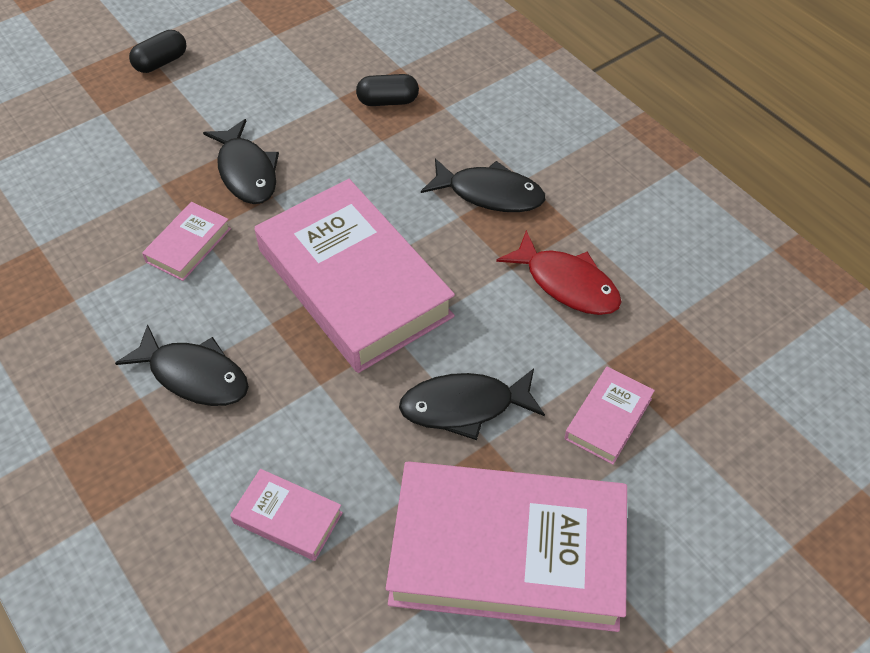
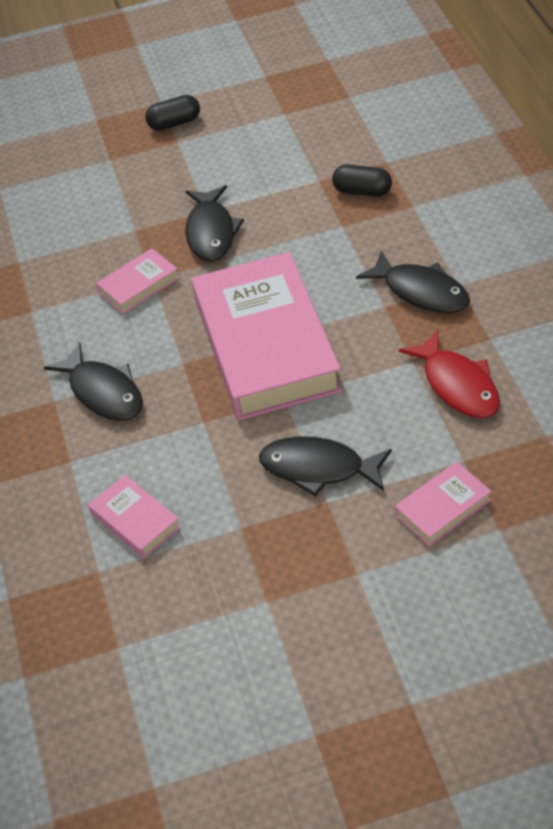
camera: 25 degrees right, 5 degrees down
pink book [386,461,627,632] -> none

